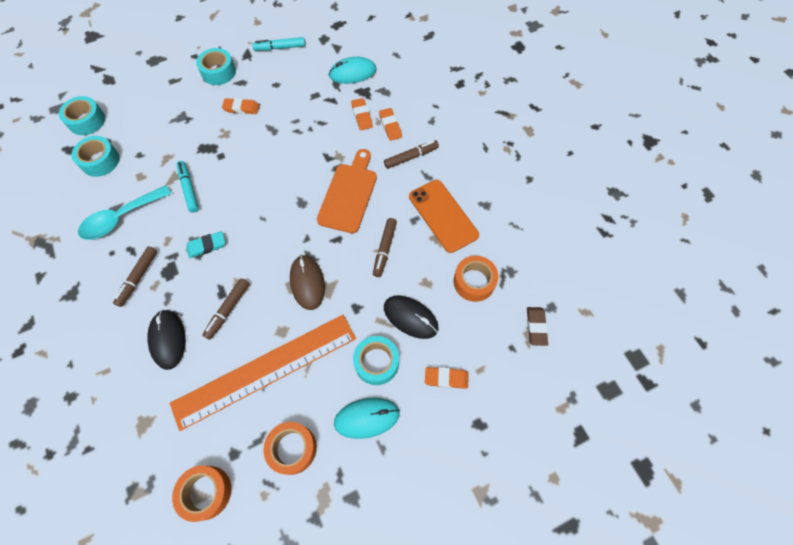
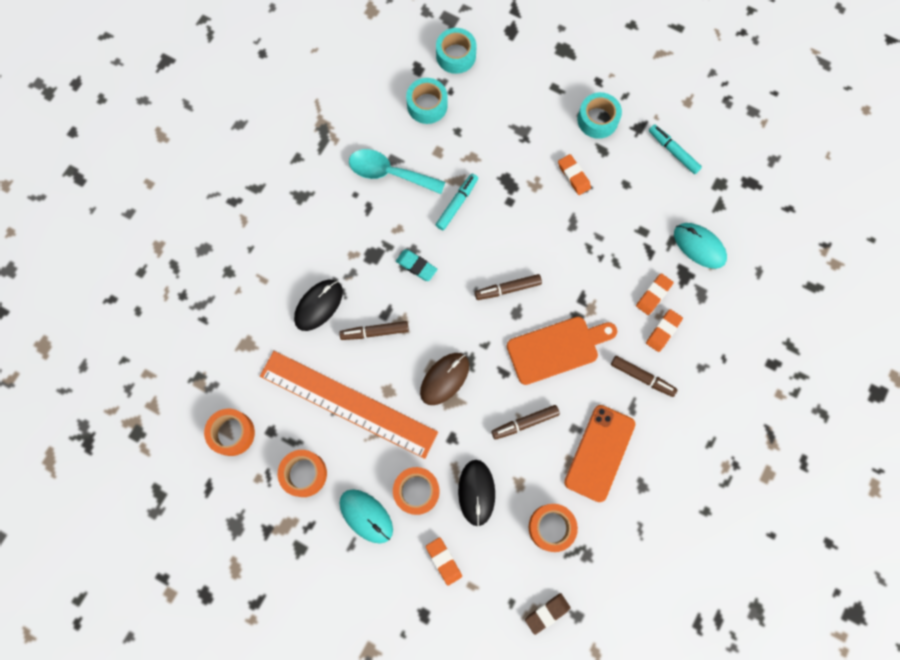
camera: 55 degrees right, 10 degrees up
brown marker [113,246,157,307] -> brown marker moved to [475,274,542,300]
turquoise tape [353,336,399,385] -> orange tape [393,467,440,515]

